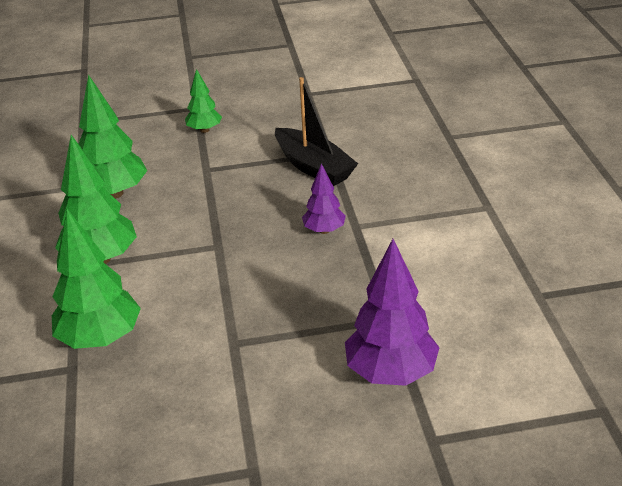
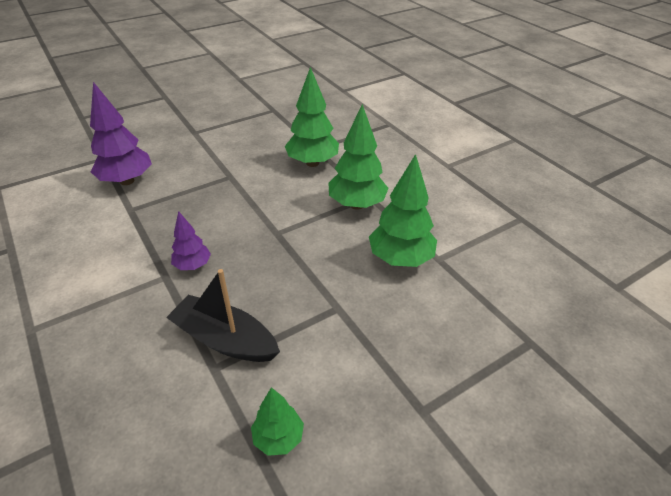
camera: 155 degrees right, 5 degrees up
green tree [185,69,222,133] -> green tree moved to [251,387,304,456]

